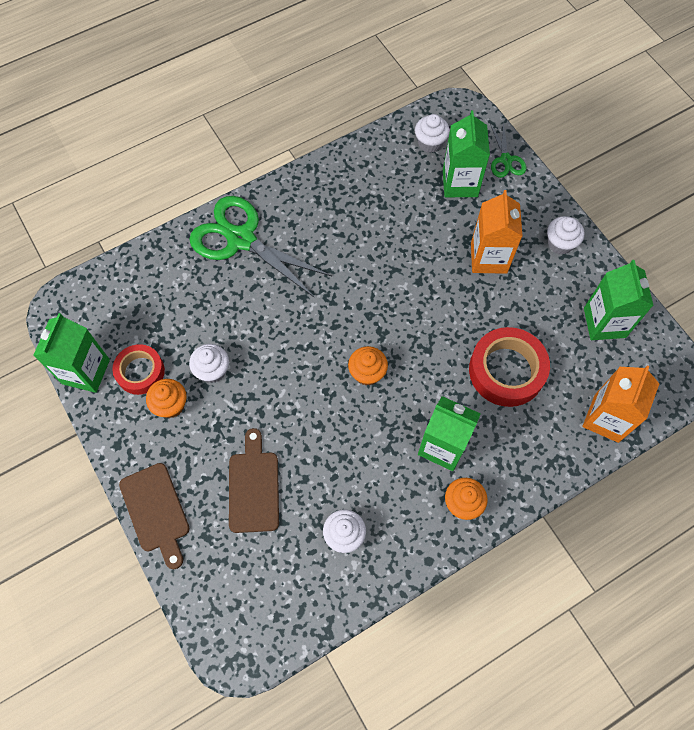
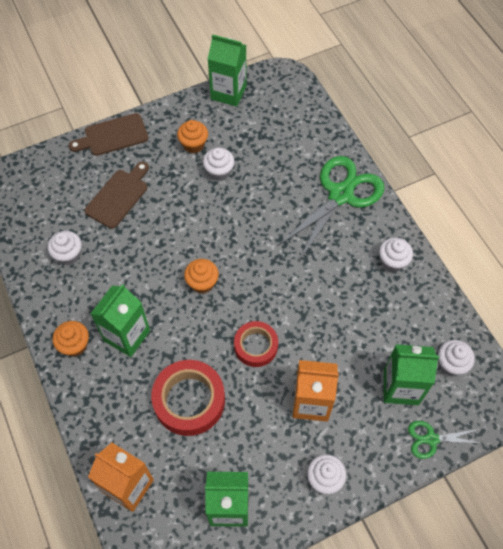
camera: 95 degrees right, 5 degrees down
red tape [112,344,165,395] -> red tape moved to [234,321,278,367]
brown cutting board [229,428,279,533] -> brown cutting board turned 60 degrees counterclockwise [84,162,149,229]
none -> white cupcake [379,238,413,272]

